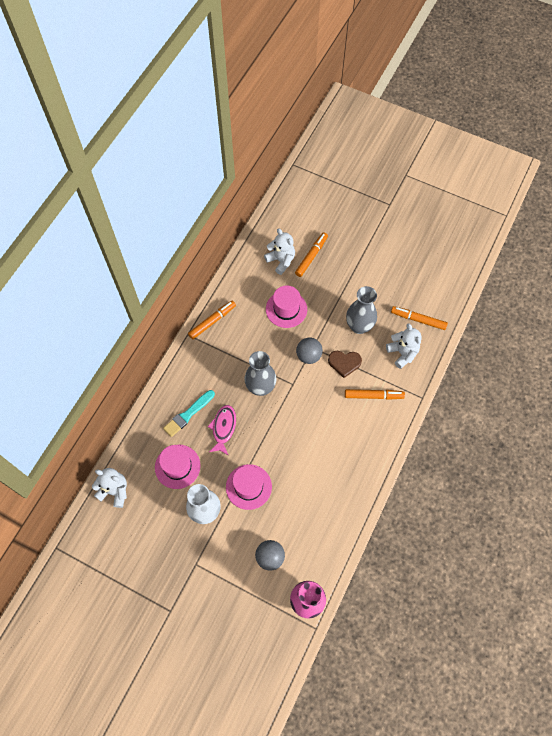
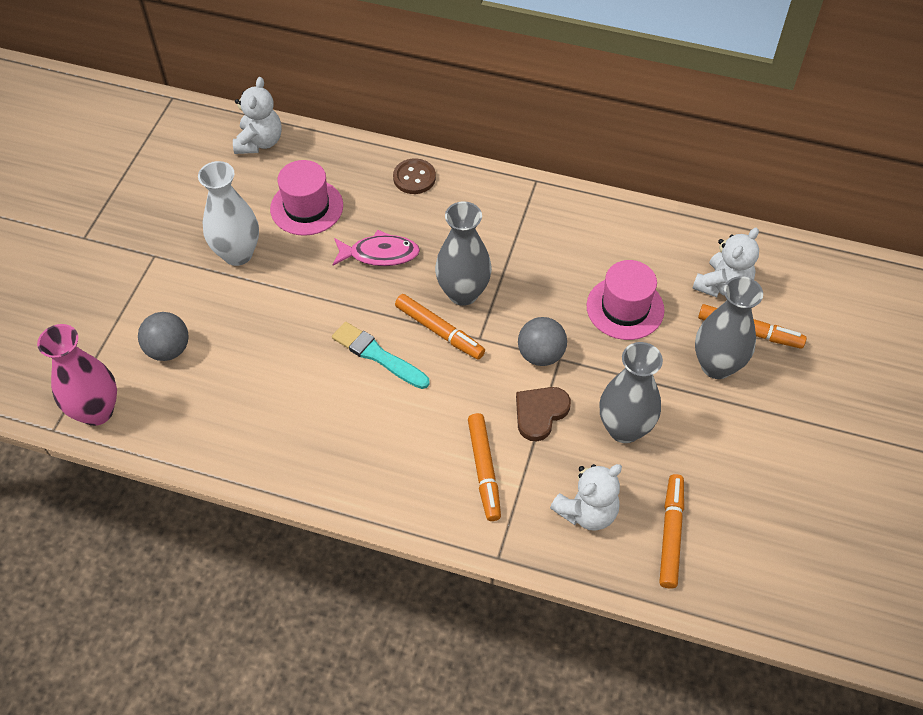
camera: 80 degrees right, 10 degrees down
turquoise brush [163,390,215,437] -> turquoise brush moved to [332,322,430,389]
orange marker [188,300,236,339] -> orange marker moved to [395,294,485,360]
pink hat [226,464,272,510] -> none
brown heart [328,351,362,378] -> brown heart turned 45 degrees clockwise [516,387,571,442]
none -> brown button [393,159,436,194]
none -> grey vase [695,276,763,379]

